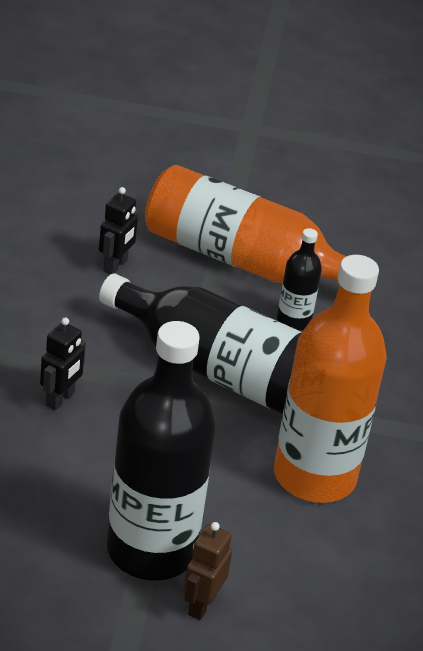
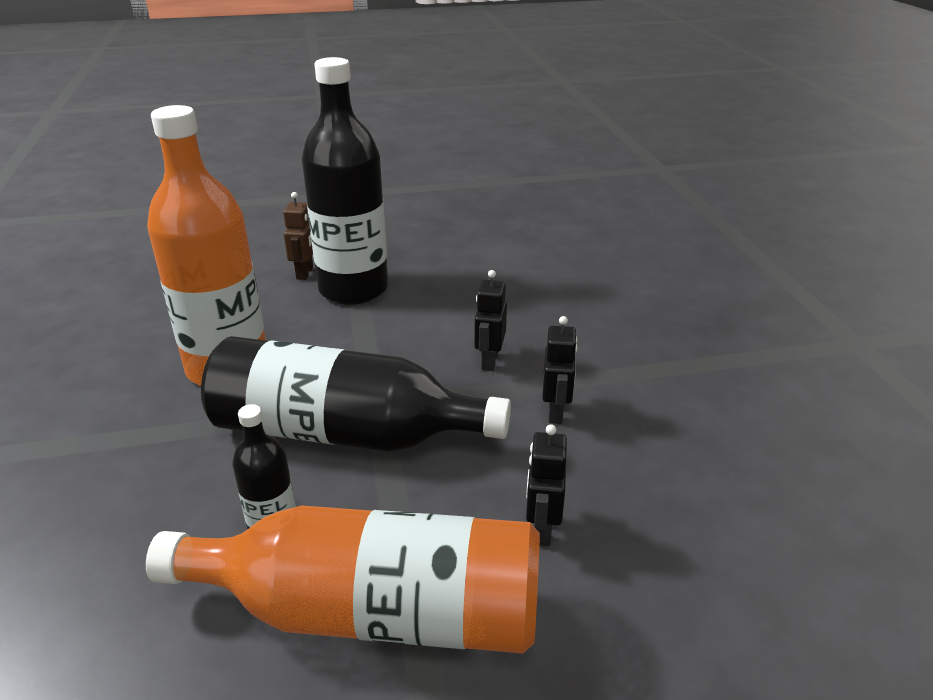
camera: 165 degrees right, 5 degrees down
none -> black robot [542,316,578,424]

